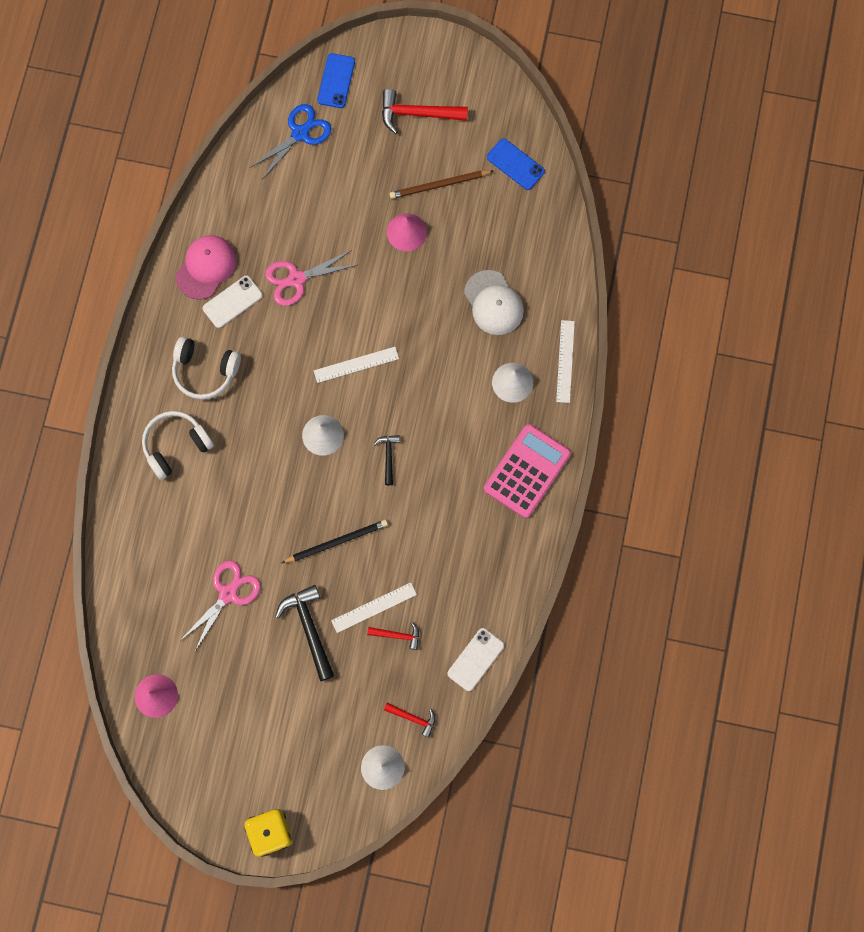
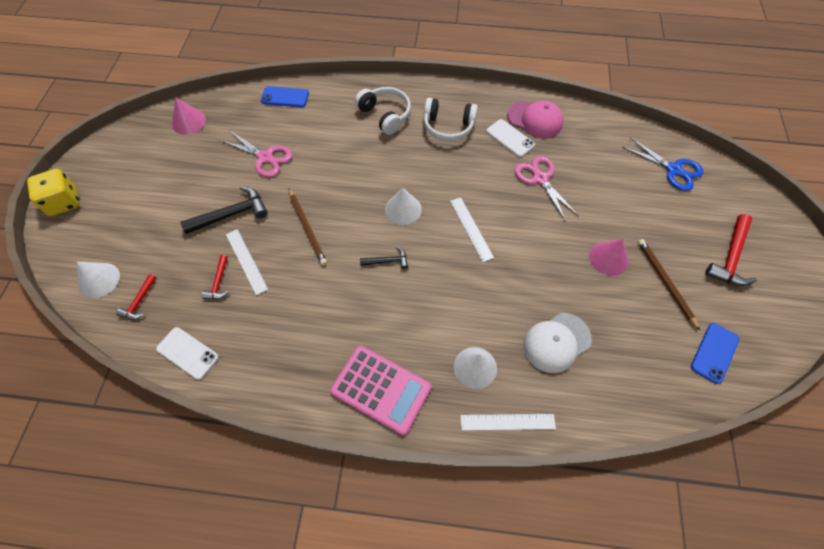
camera: 85 degrees right, 15 degrees down
white headphones [172,337,241,400] -> white headphones turned 90 degrees counterclockwise [424,98,478,141]
black pencil [282,520,388,563] -> brown pencil [289,189,327,265]
blue phone [318,53,355,108] -> blue phone moved to [261,86,309,107]
red hammer [382,89,468,134] -> red hammer turned 150 degrees counterclockwise [705,214,757,286]

